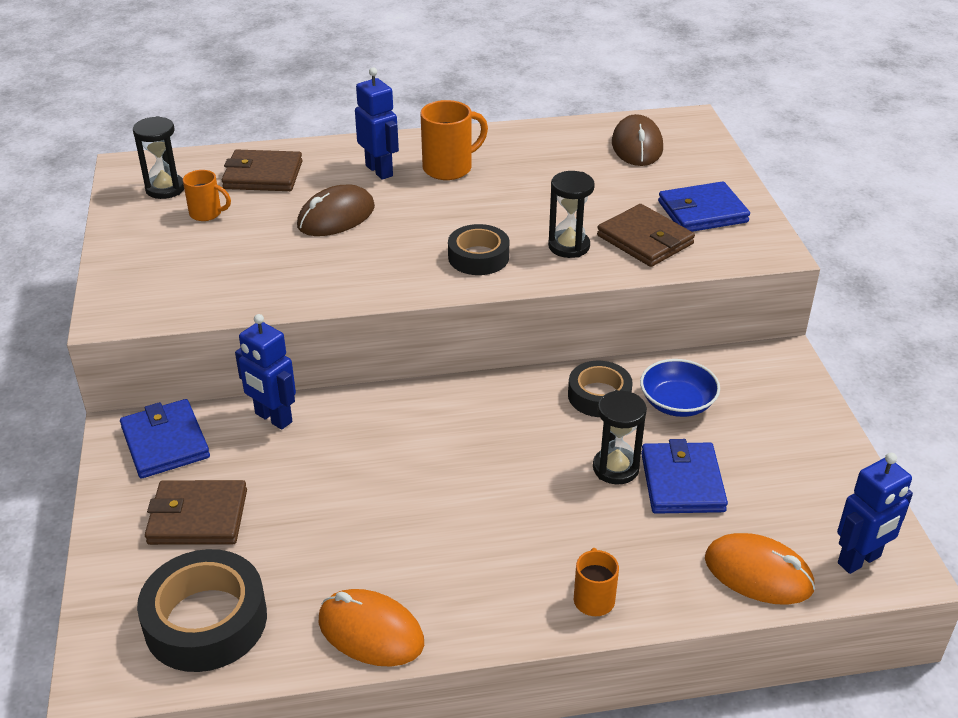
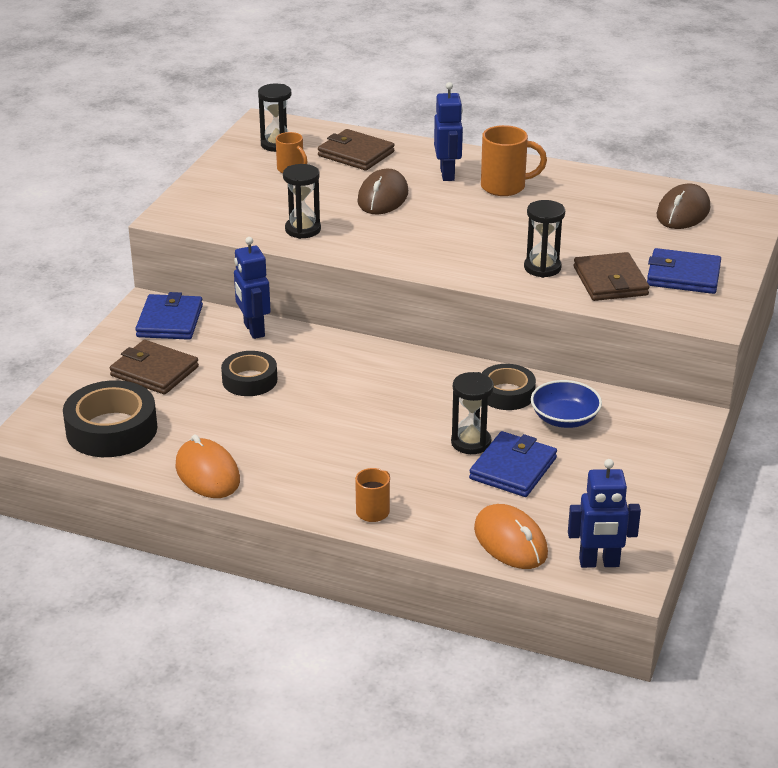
camera: 30 degrees right, 5 degrees down
brown mouse [297,185,375,236] -> brown mouse turned 60 degrees counterclockwise [357,169,408,214]
black tape [448,224,509,275] -> black tape moved to [221,351,277,396]
none -> black hourglass [283,164,321,239]

